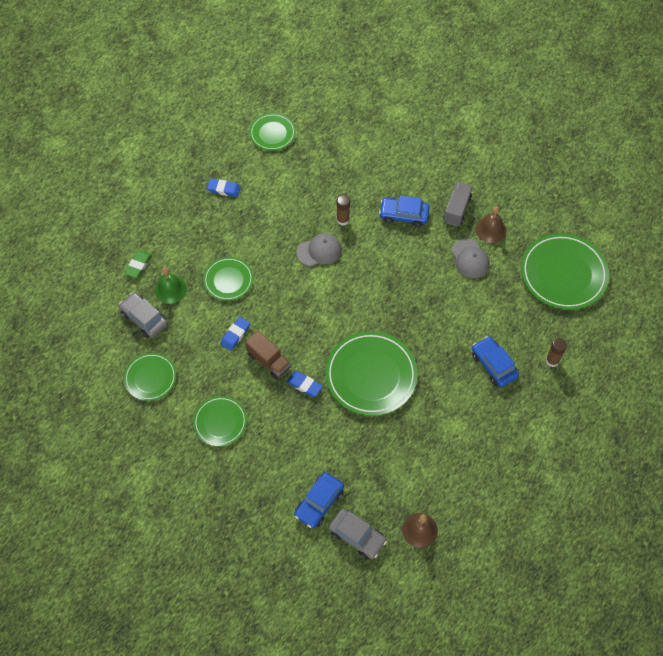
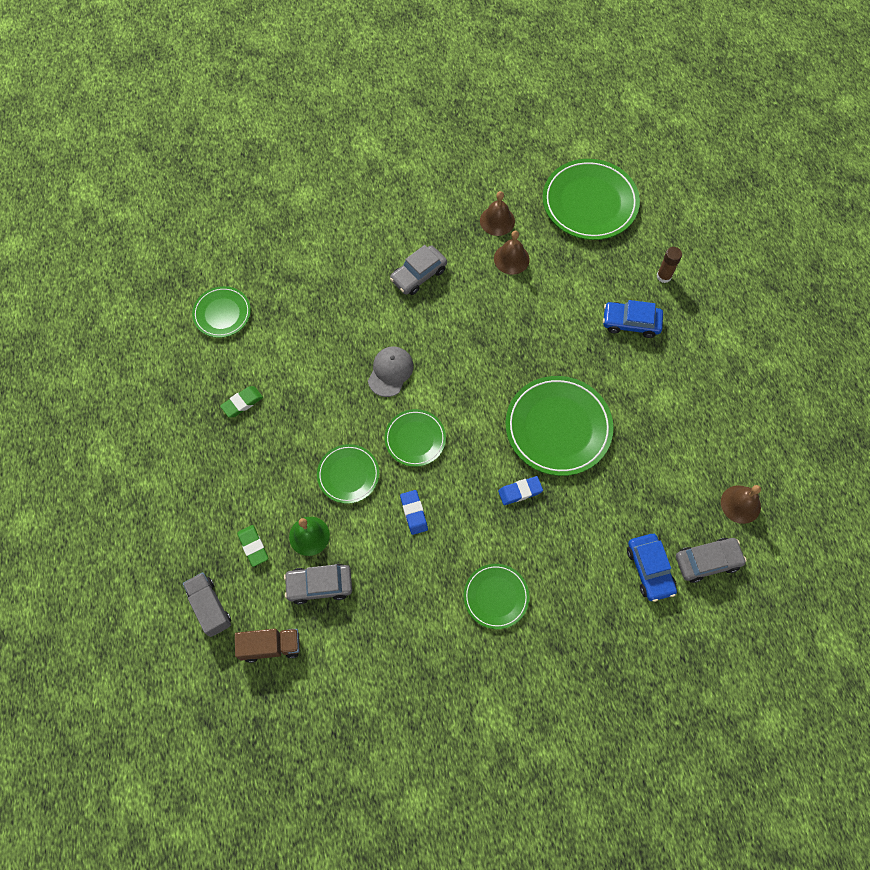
camera: 50 degrees left, 5 degrees up
green plate [124,353,177,401] -> green plate moved to [385,409,446,467]
blue eraser [207,179,241,197] -> green eraser [220,386,263,418]
brown truck [245,331,291,380] -> brown truck moved to [235,629,300,663]
brown glue stick [336,195,350,225] -> none
blue car [379,195,430,227] -> grey car [390,245,447,295]
grey truck [443,182,473,226] -> grey truck moved to [183,572,231,637]
grey cap [451,239,490,278] -> brown bell [494,231,530,275]

